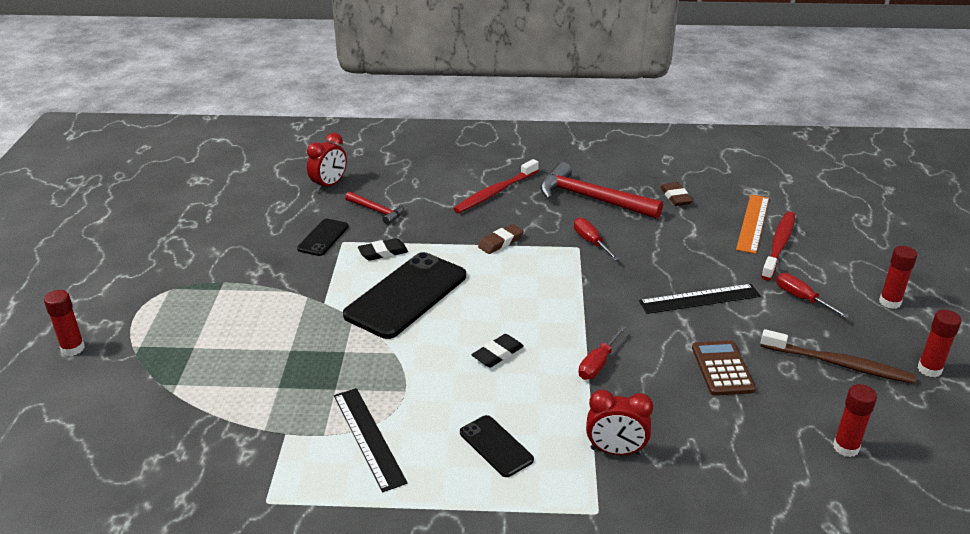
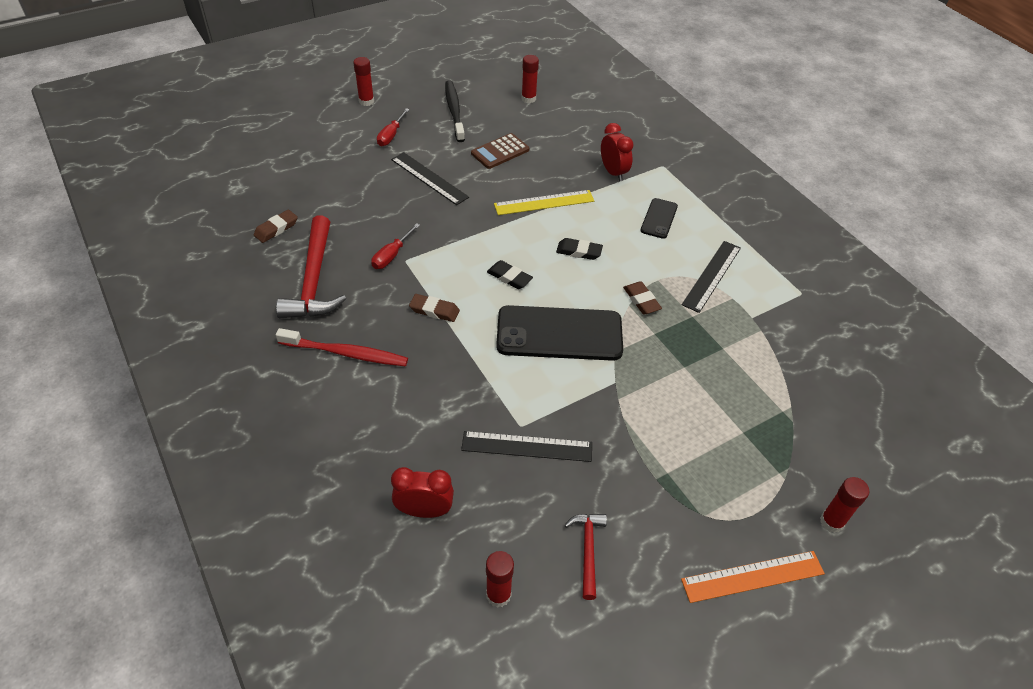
camera: 125 degrees left, 15 degrees up
black phone [297,219,349,256] -> black ruler [461,431,592,462]
red hammer [345,192,404,225] -> red hammer moved to [565,514,607,600]
black eraser [358,238,408,261] -> black eraser moved to [487,260,533,289]
red screwdriver [579,326,626,380] -> yellow ruler [494,190,594,215]
orange ruler [736,195,769,254] -> orange ruler moved to [681,551,825,603]
red toothbrush [761,211,795,281] -> none
brown toothbrush [761,329,916,384] -> black toothbrush [445,80,465,142]
red glue stick [917,310,961,377] -> red glue stick moved to [486,551,514,608]
none -> brown eraser [623,281,662,315]

